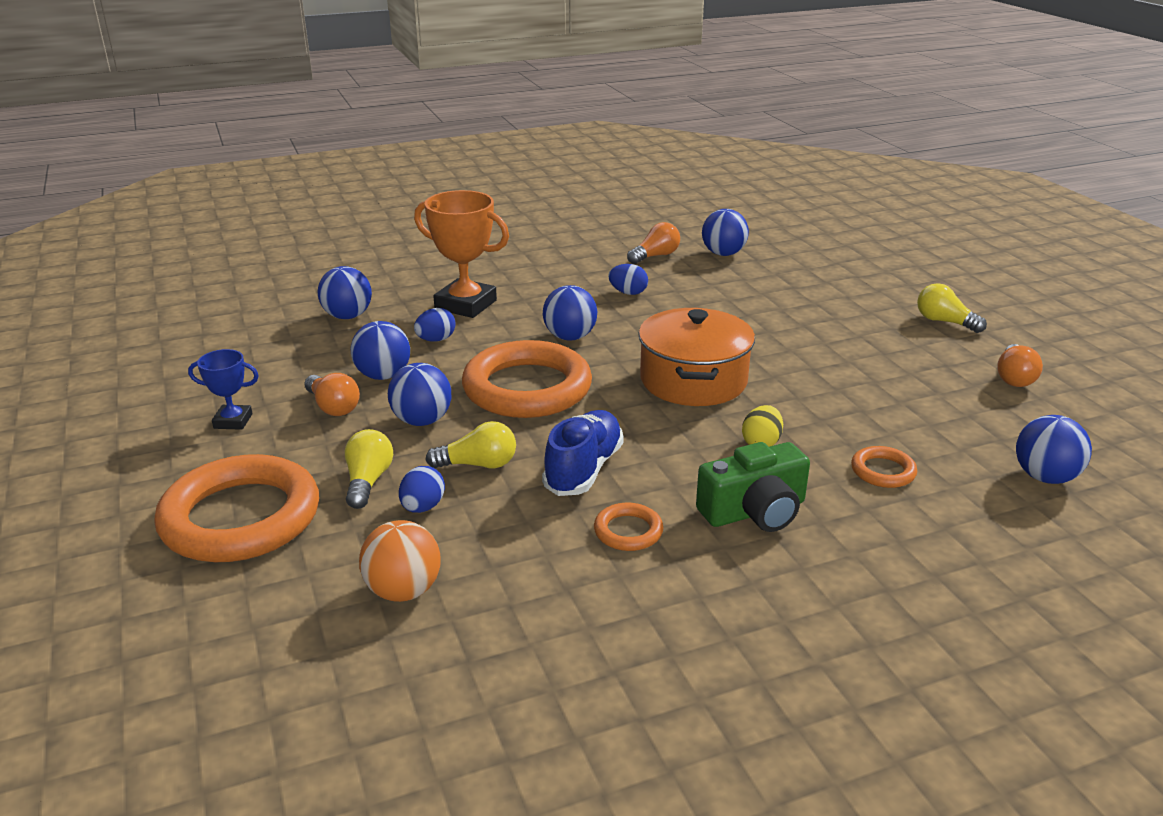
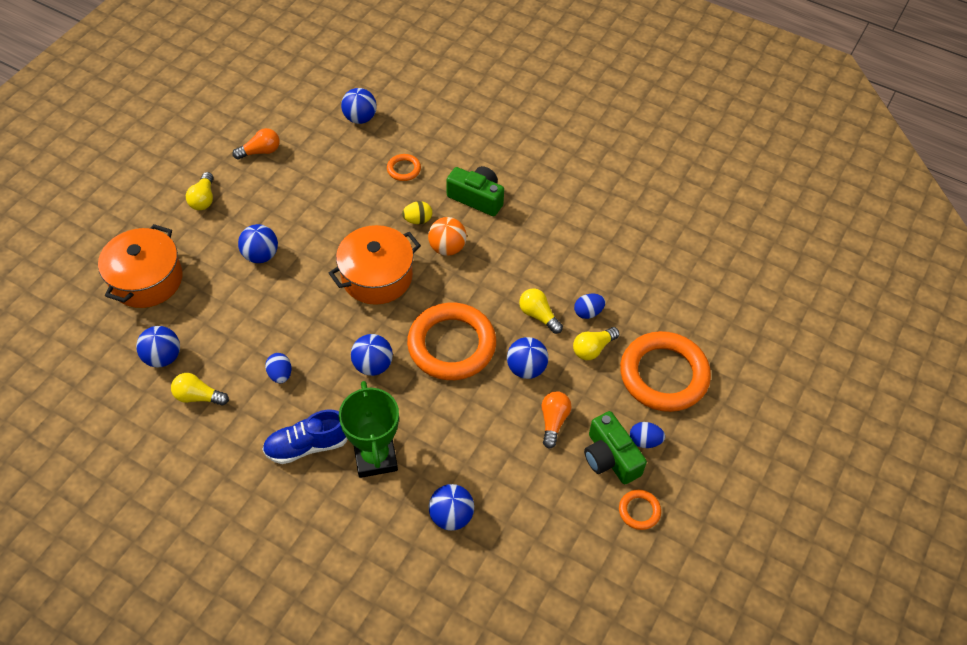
camera: 130 degrees left, 25 degrees up
blue trophy [188,349,259,430] -> green camera [584,411,647,484]
blue ball [351,321,410,380] -> blue ball moved to [238,224,278,263]
orange ball [359,520,440,602] -> orange ball moved to [428,217,467,256]
orange trophy [414,190,509,318] -> green trophy [339,381,399,478]
blue egg [414,308,456,342] -> blue egg moved to [630,422,665,448]
blue shoe [542,410,624,496] -> blue shoe moved to [262,410,347,464]
orange ring [594,503,663,551] -> orange ring moved to [619,490,661,530]
orange light bulb [627,222,680,264] -> yellow light bulb [171,373,229,406]
none -> orange pot [98,224,182,308]

